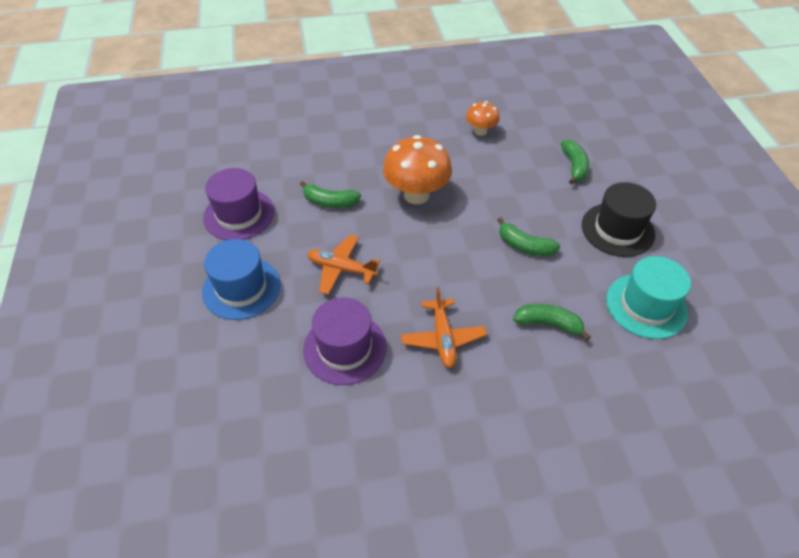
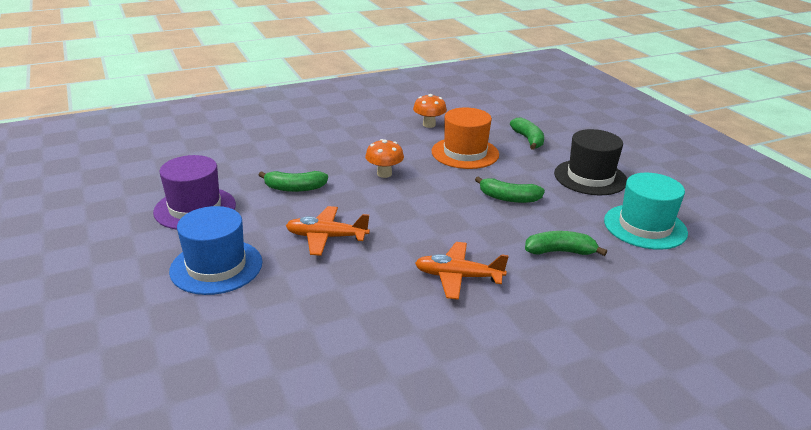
camera: 15 degrees left, 20 degrees down
purple hat [303,297,387,385] -> none
orange mushroom [383,135,452,204] -> orange mushroom [365,139,404,178], size x0.55
orange plane [401,287,487,368] -> orange plane turned 120 degrees clockwise [415,242,509,300]
none -> orange hat [432,107,499,169]

